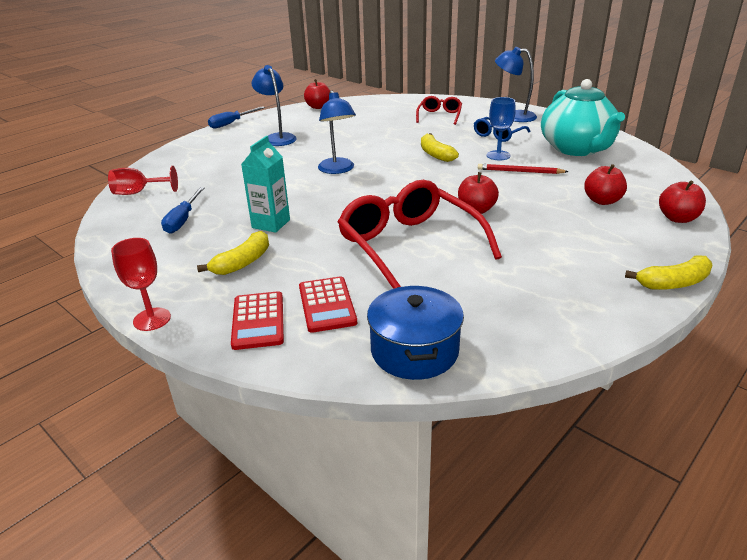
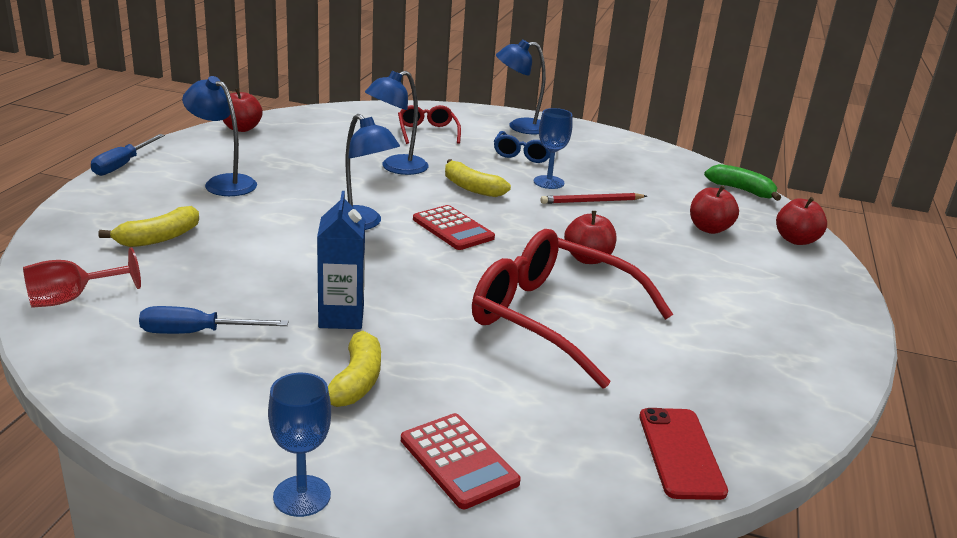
camera: 30 degrees left, 5 degrees down
red goblet [111,238,171,331] -> blue goblet [268,373,331,517]
blue screwdriver [161,187,205,234] -> blue screwdriver turned 105 degrees clockwise [139,306,289,334]
turquoise carton [241,136,290,233] -> blue carton [317,191,365,329]
red calculator [299,276,357,333] -> red calculator moved to [413,205,495,250]
blue pot [367,286,464,380] -> red phone [639,408,728,500]
turquoise teapot [541,79,625,156] -> none
yellow banana [625,255,713,290] -> yellow banana moved to [98,206,199,247]
none -> blue lamp [365,71,429,175]
none -> green banana [704,164,781,201]

